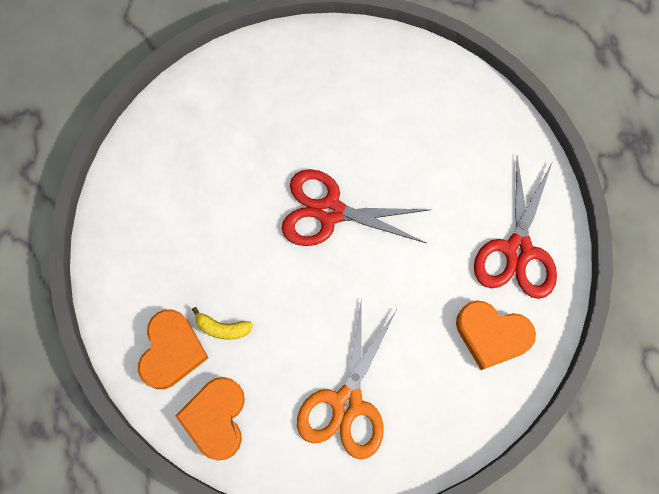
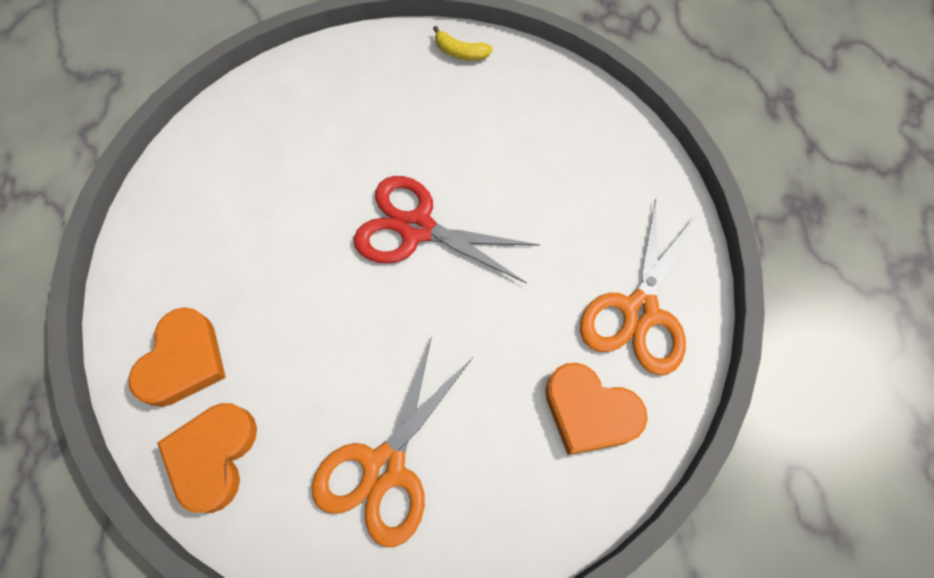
camera: 10 degrees right, 5 degrees down
yellow banana [192,307,253,340] -> yellow banana moved to [433,26,493,61]
red scissors [474,156,557,299] -> orange scissors [580,199,697,375]

